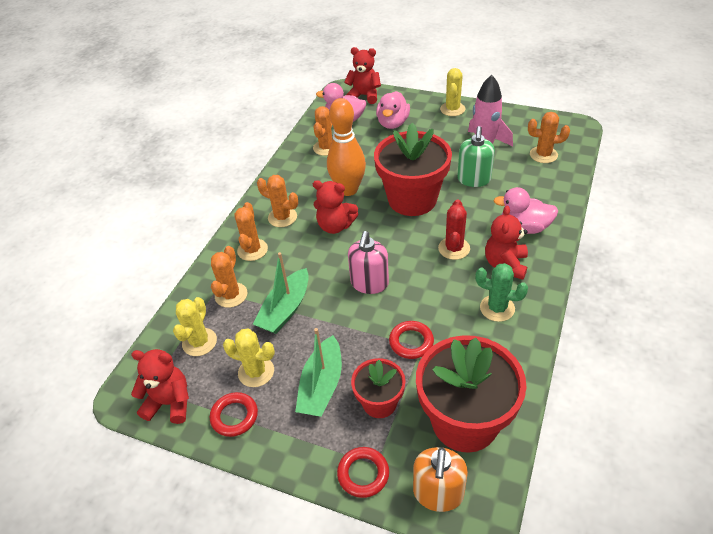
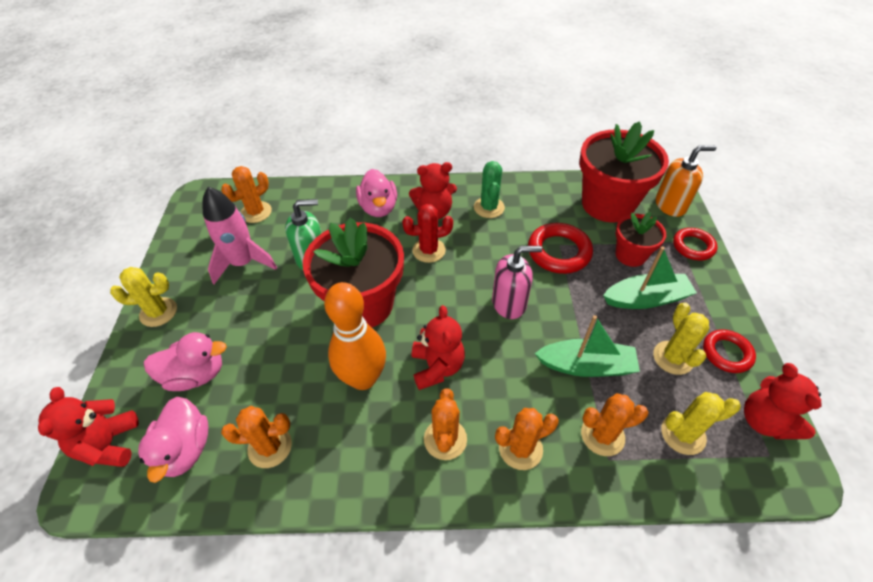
camera: 115 degrees left, 5 degrees up
red ring [389,321,434,359] -> red ring [528,223,593,274], size x1.53
orange cactus [528,112,570,163] -> orange cactus turned 60 degrees clockwise [221,166,272,223]

